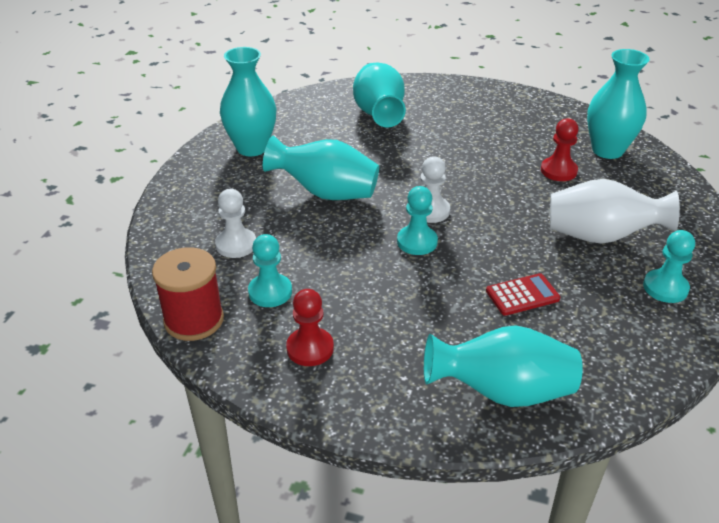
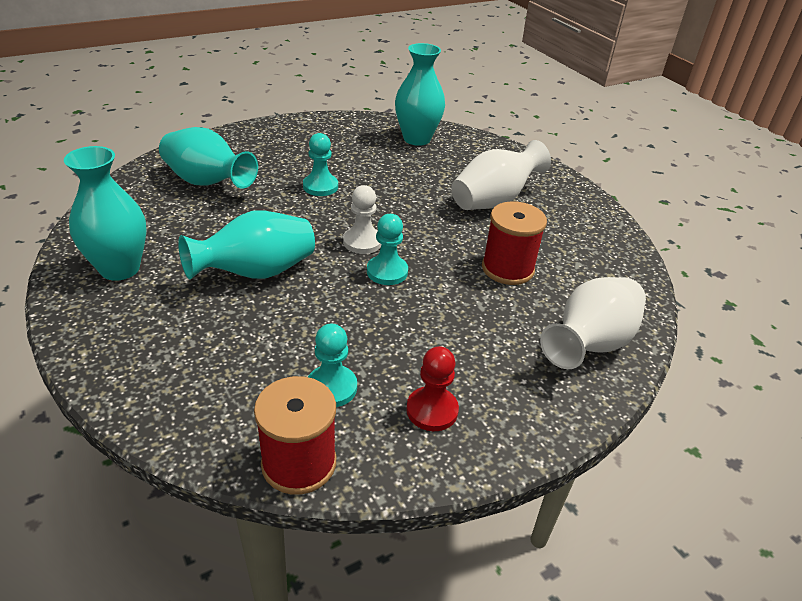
camera: 50 degrees left, 0 degrees up
white pawn [215,189,256,258] -> none
turquoise vase [424,325,583,407] -> white vase [540,277,646,369]
red calculator [486,273,560,316] -> red spool [482,201,547,285]
red pawn [541,118,578,181] -> none
turquoise pawn [643,230,695,303] -> turquoise pawn moved to [303,133,338,196]

